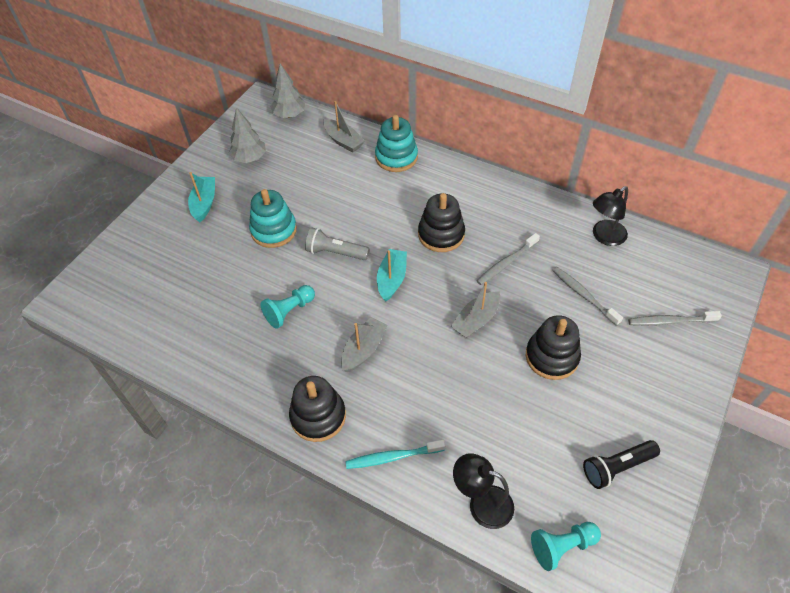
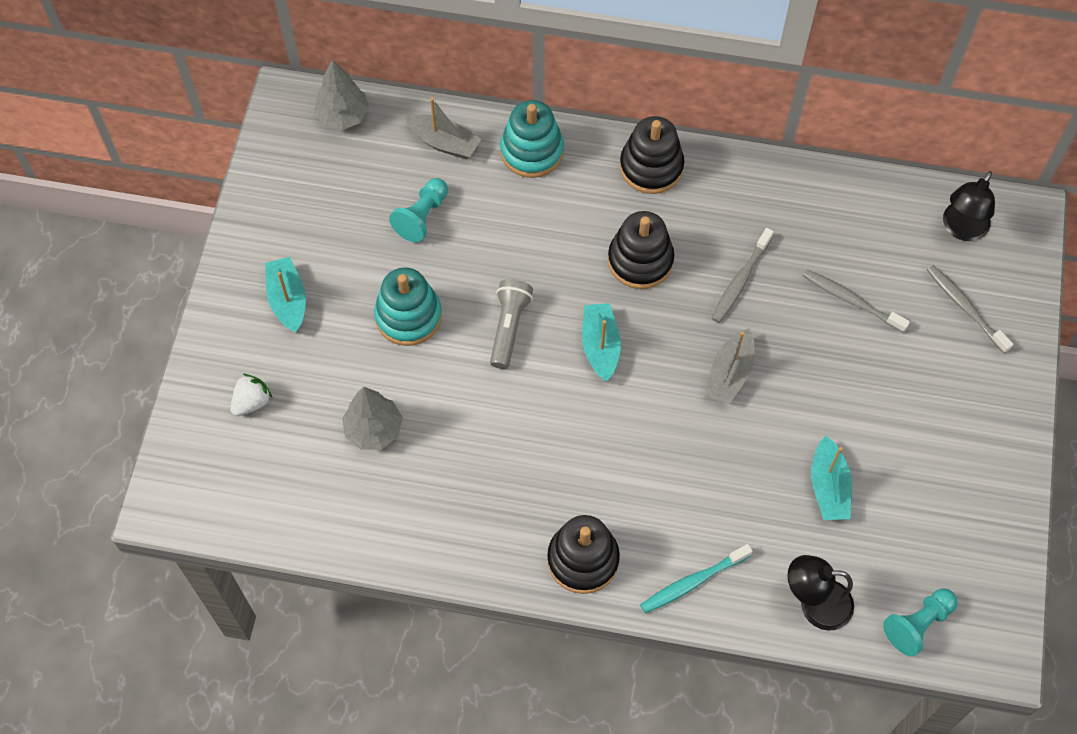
camera: 20 degrees left, 10 degrees up
grey tree [229,107,266,163] -> grey tree moved to [342,387,403,450]
turquoise pawn [260,285,315,329] -> turquoise pawn moved to [389,178,448,242]
grey flashlight [305,227,369,260] -> grey flashlight turned 105 degrees clockwise [490,279,533,369]
grey boat [341,317,388,372] -> none
black stacking toy [526,315,581,380] -> black stacking toy moved to [620,116,684,194]
black flashlight [583,440,660,489] -> none
black lamp [593,186,628,246] -> black lamp moved to [943,171,995,241]
grey toothbrush [628,311,722,326] -> grey toothbrush turned 75 degrees clockwise [927,265,1013,353]
none -> white strawberry [231,374,272,416]
none -> turquoise boat [811,436,852,520]

